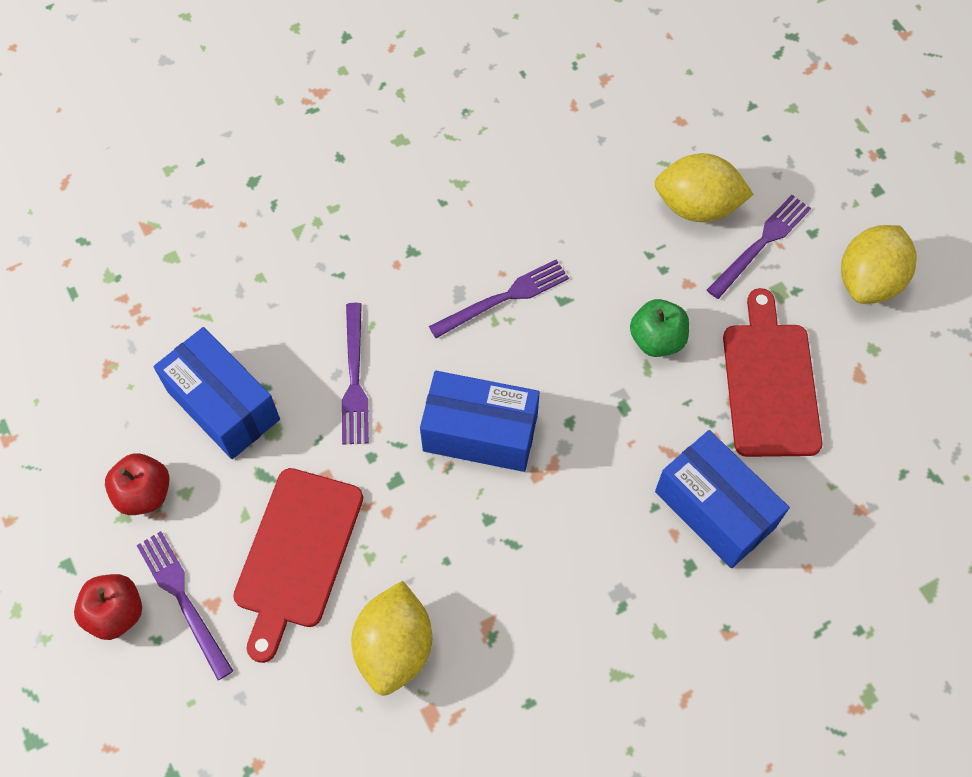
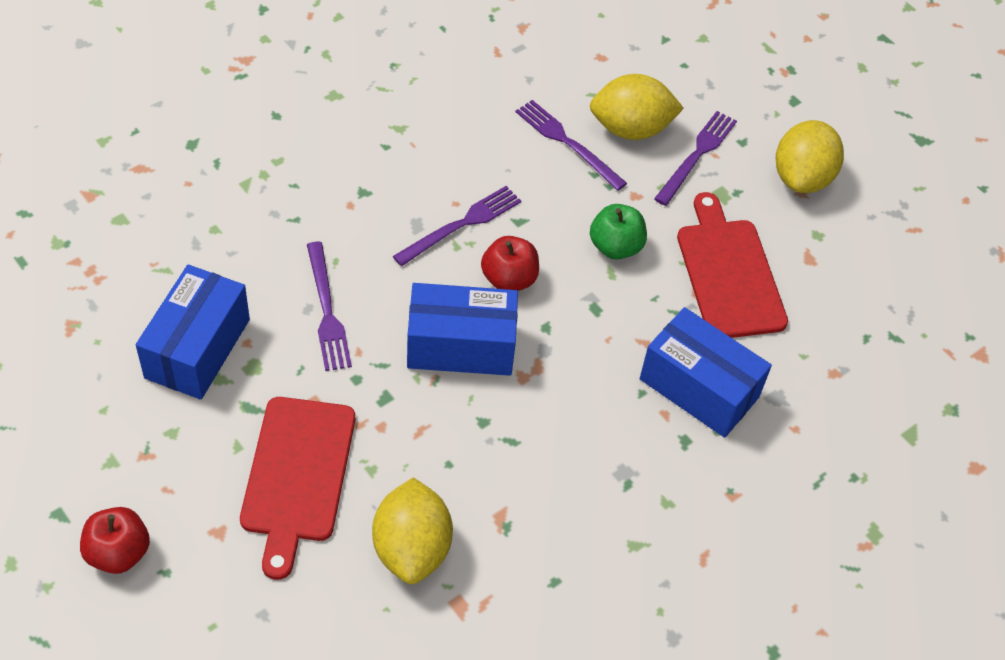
camera: 15 degrees left, 10 degrees down
red apple [105,454,170,515] -> red apple moved to [481,236,539,291]
purple fork [136,531,233,680] -> purple fork moved to [515,100,627,191]
blue box [153,327,280,459] -> blue box turned 75 degrees clockwise [136,265,250,400]

